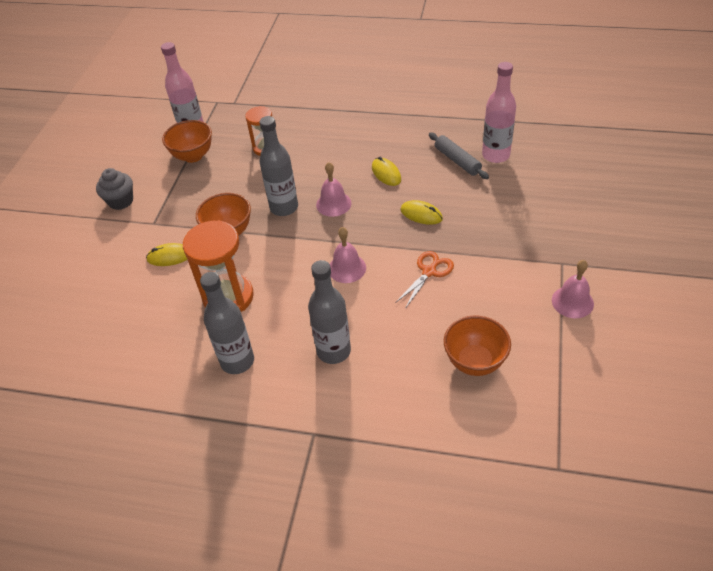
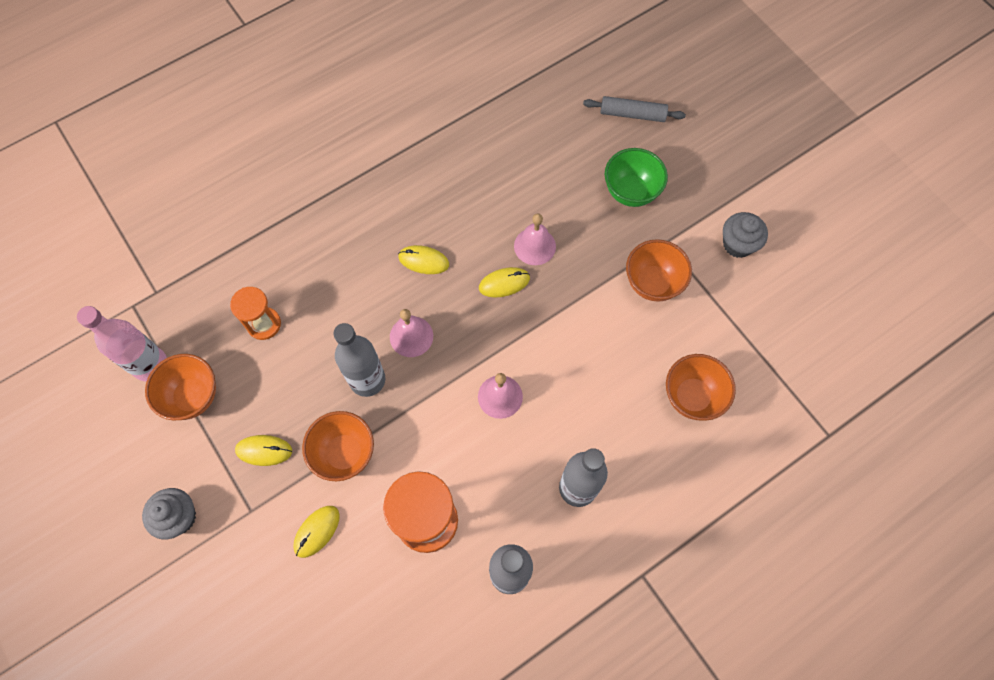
camera: 50 degrees left, 20 degrees up
orange scissors [395,251,454,309] -> none
grey rolling pin [429,133,489,179] -> grey rolling pin moved to [583,96,686,122]
pink bottle [482,62,516,163] -> none
pink bell [552,260,594,318] -> pink bell moved to [514,213,556,265]
none -> yellow mouse [235,435,292,466]
none -> green bowl [605,148,668,207]
none -> orange bowl [626,239,692,302]
none -> grey cupcake [723,212,768,258]

